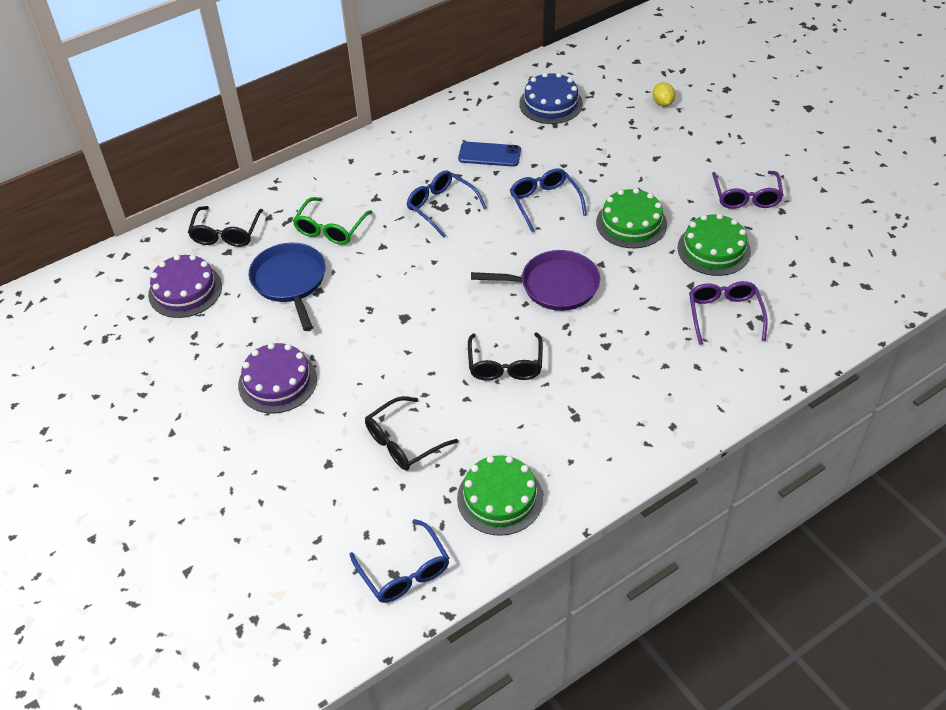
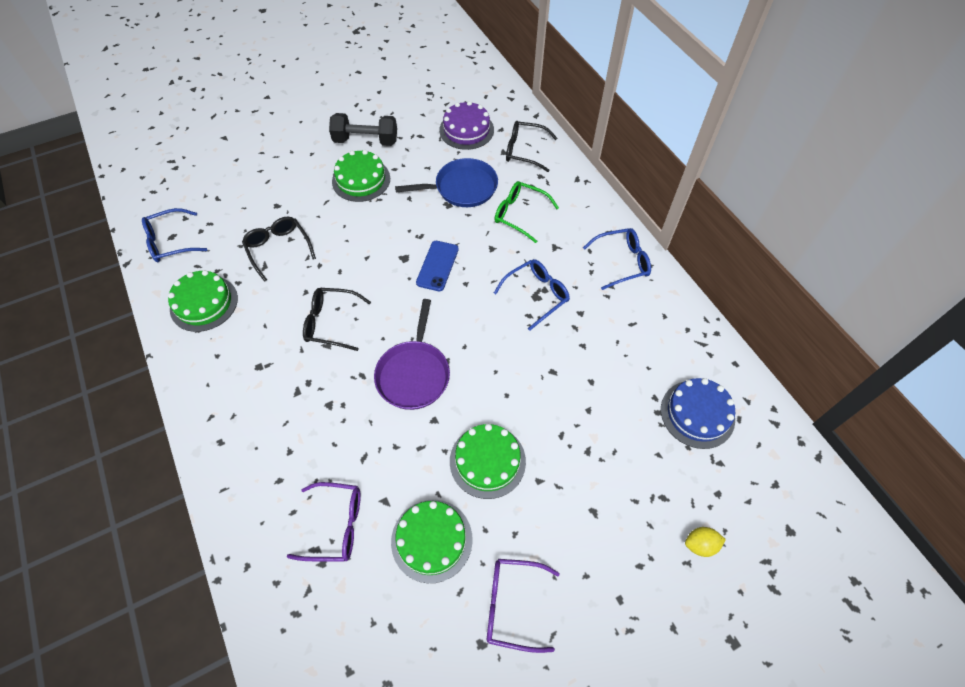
camera: 95 degrees right, 10 degrees up
purple cake [238,343,317,413] -> green cake [332,150,390,202]
blue phone [458,142,521,167] -> blue phone moved to [416,241,459,291]
blue glasses [510,168,587,232] -> blue glasses moved to [583,228,651,290]
none -> black dumbbell [329,113,397,146]

